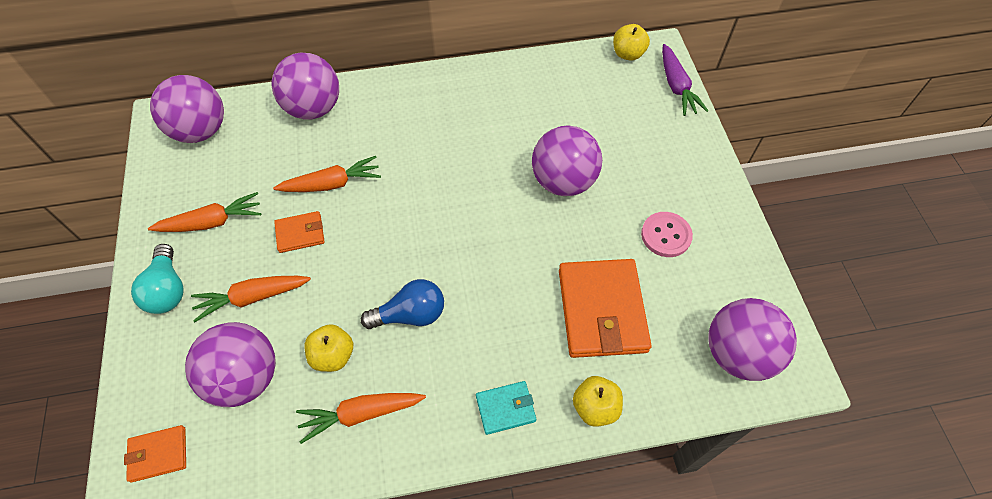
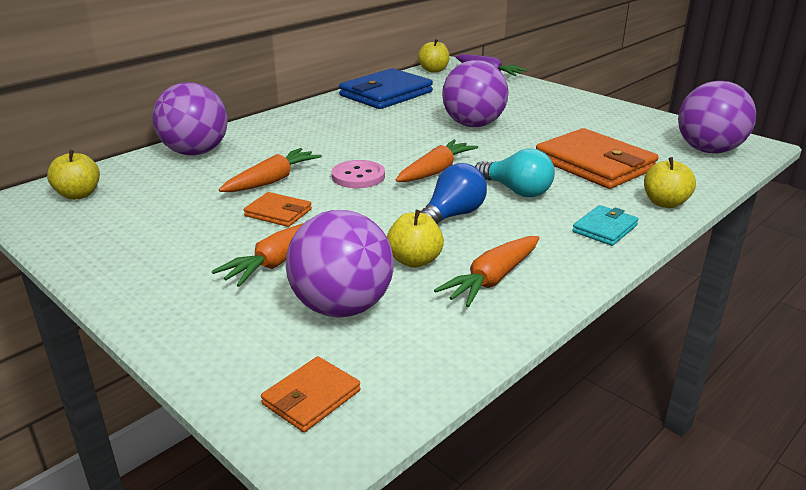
camera: 35 degrees left, 30 degrees down
turquoise light bulb [131,244,184,314] -> turquoise light bulb moved to [475,148,555,197]
orange carrot [148,192,261,232] -> orange carrot moved to [396,140,478,182]
purple ball [150,75,224,143] -> yellow apple [47,150,100,200]
orange wallet [274,211,325,253] -> orange wallet turned 75 degrees clockwise [244,192,312,227]
pink button [641,212,693,257] -> pink button moved to [332,160,385,188]
none -> blue wallet [339,68,433,109]

